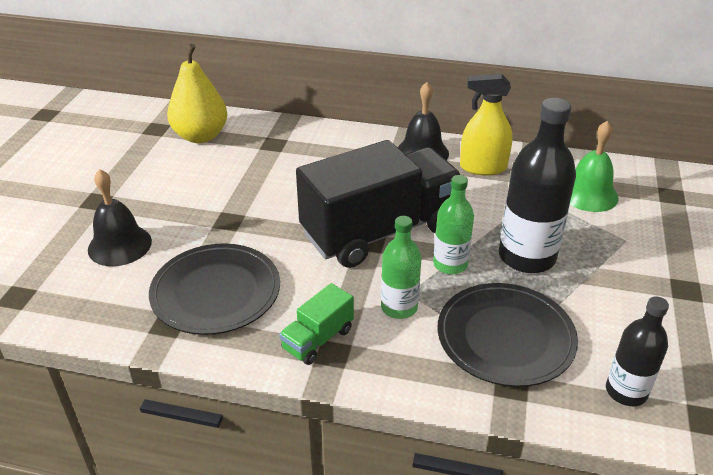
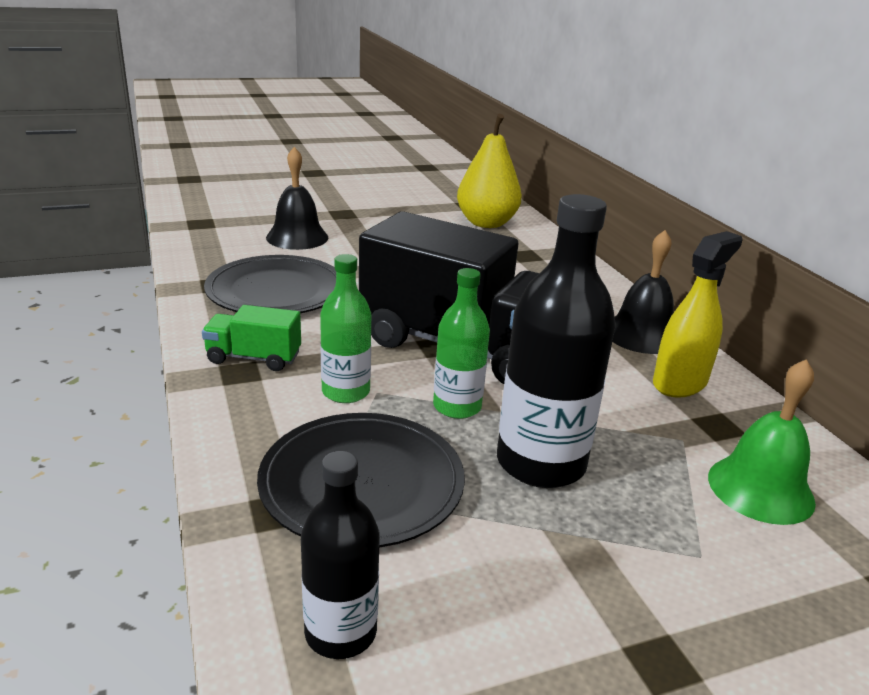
camera: 55 degrees right, 10 degrees down
yellow spray bottle [460,74,513,175] -> yellow spray bottle turned 75 degrees clockwise [653,231,742,398]

